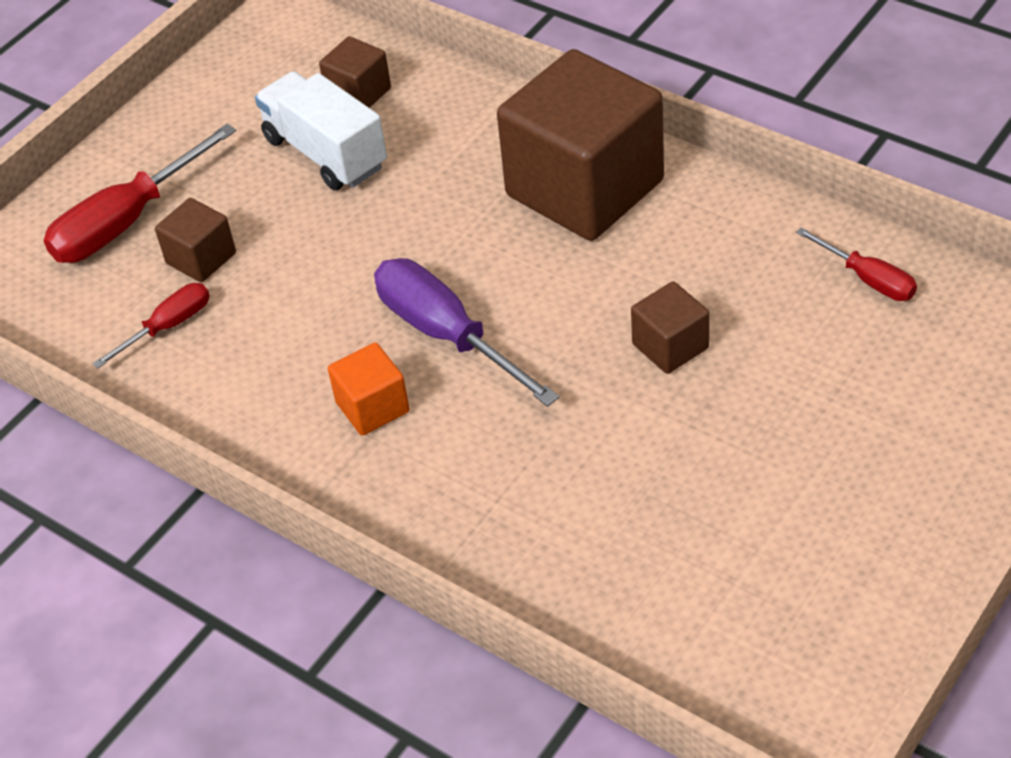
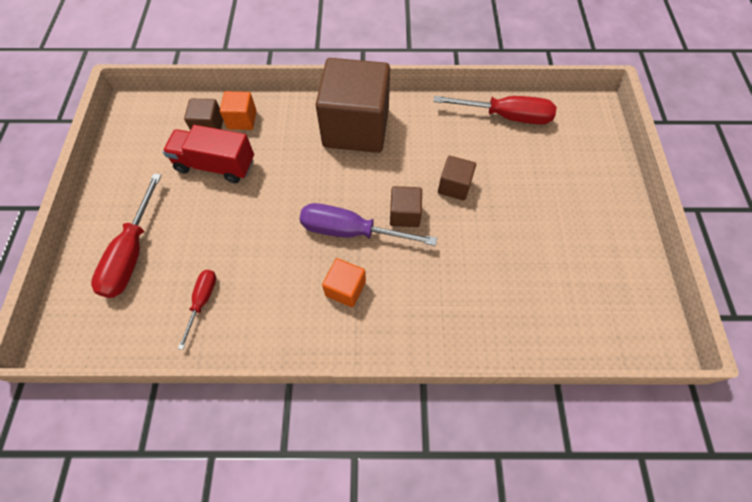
camera: 40 degrees left, 15 degrees up
brown cube [155,198,236,282] -> brown cube moved to [390,186,422,227]
white truck [255,71,387,190] -> red truck [163,125,254,183]
red screwdriver [796,227,917,301] -> red screwdriver [434,96,557,124], size x1.78
none -> orange cube [220,91,257,130]

